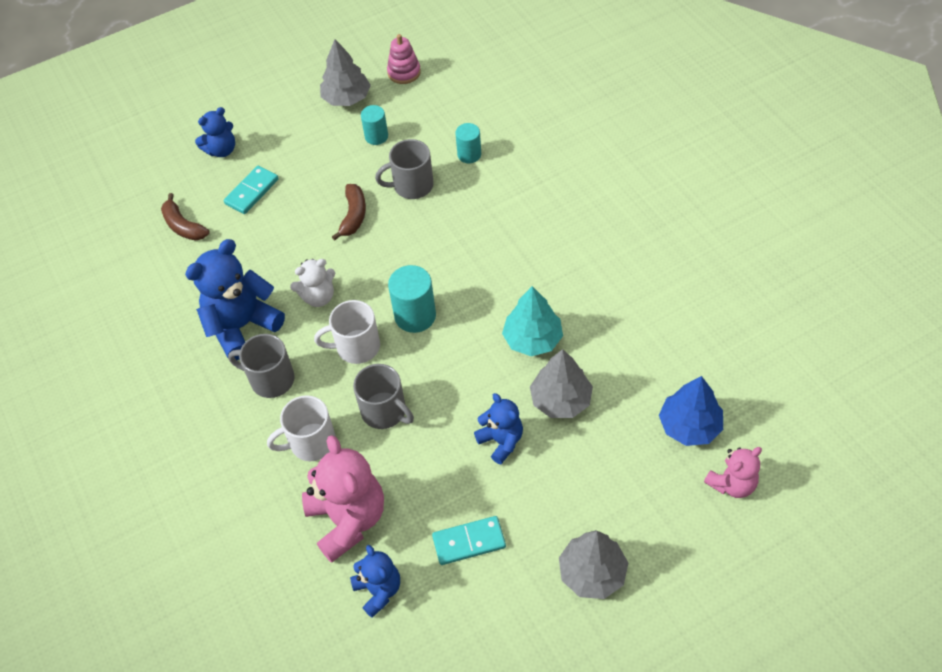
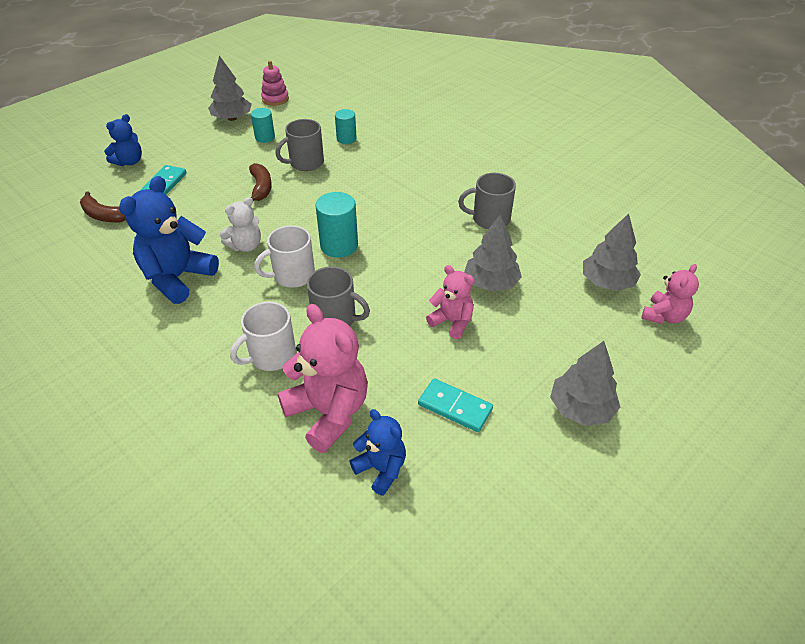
camera: 20 degrees left, 10 degrees down
grey mug [228,334,294,398] -> grey mug moved to [458,173,516,229]
turquoise domino [432,516,506,565] -> turquoise domino turned 60 degrees clockwise [418,378,493,432]
blue teddy bear [474,393,523,464] -> pink teddy bear [426,265,474,339]
turquoise tree [502,286,563,356] -> none
blue tree [659,376,723,446] -> grey tree [583,213,641,291]

